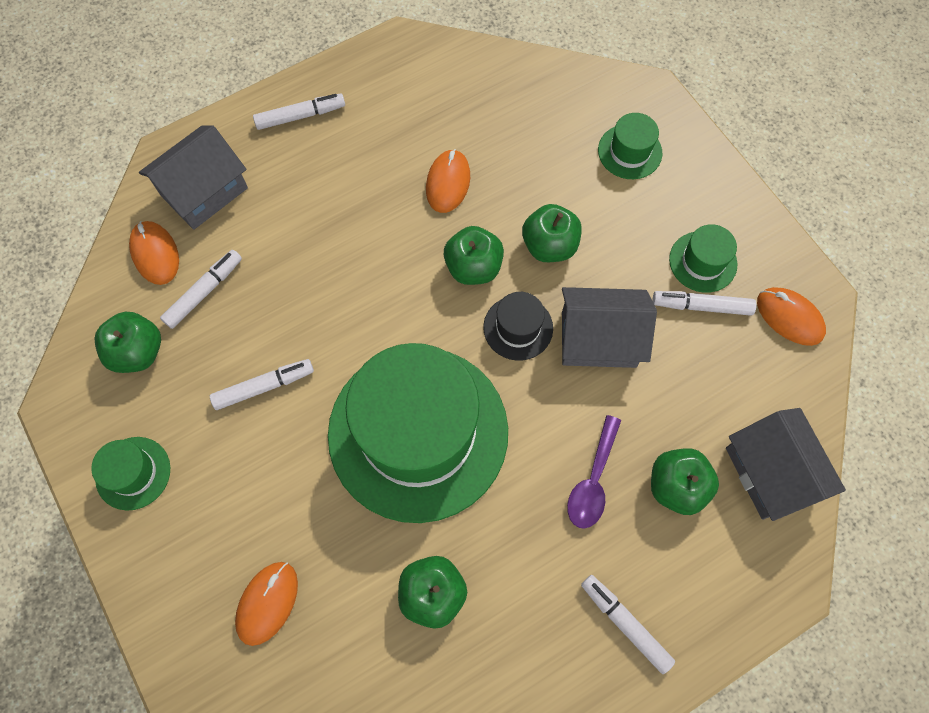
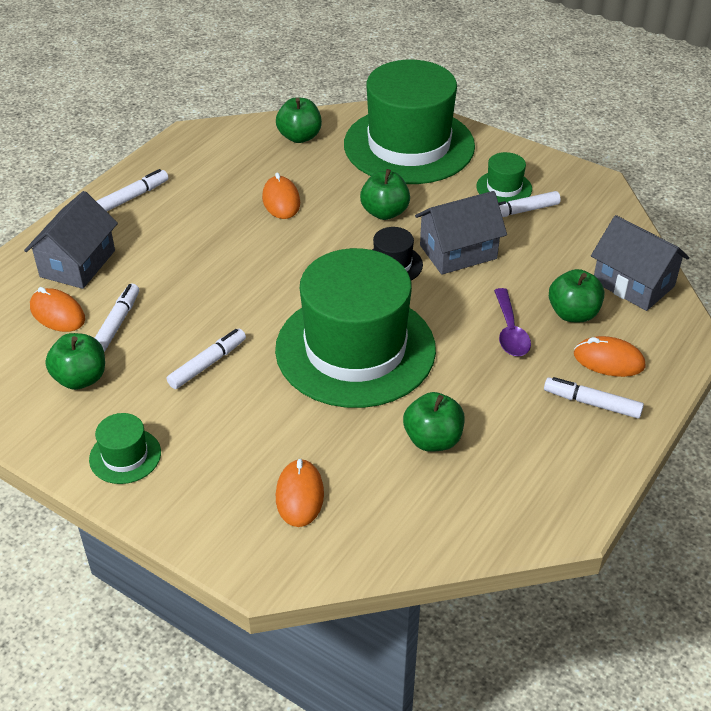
camera: 25 degrees left, 25 degrees down
green apple [444,226,504,285] -> green apple moved to [276,97,322,143]
green hat [598,113,662,179] -> green hat [344,60,475,184], size x2.46
orange mouse [757,287,826,346] -> orange mouse moved to [574,336,645,377]

